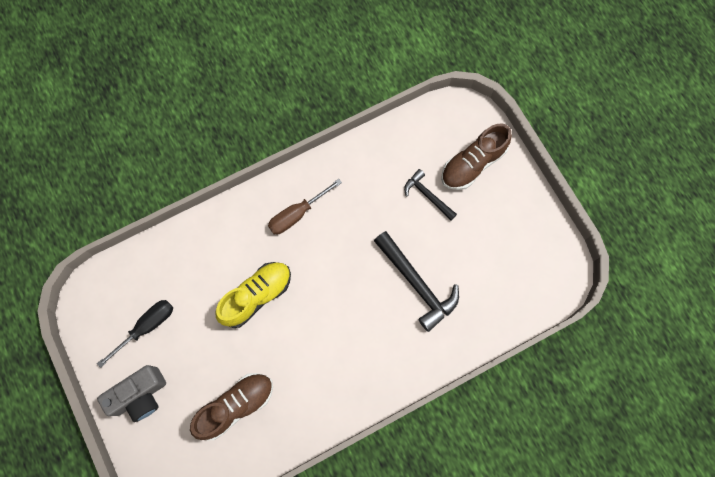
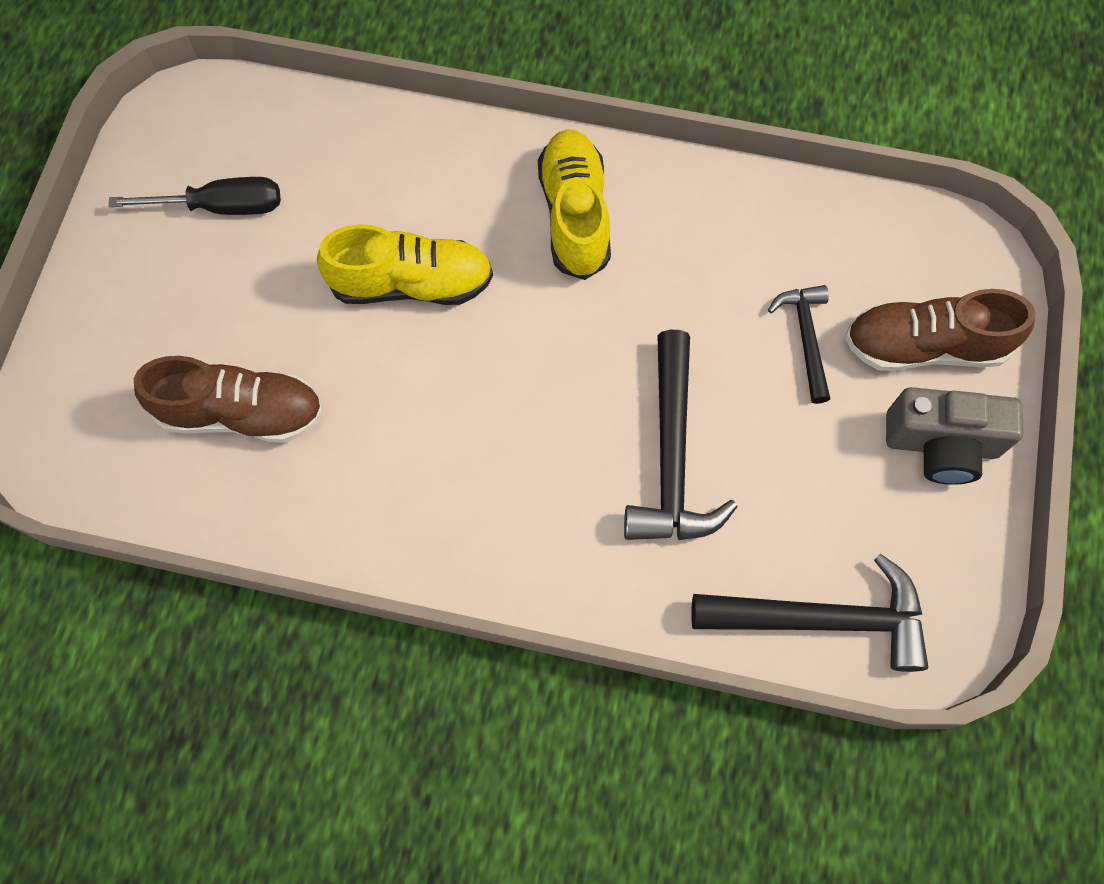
camera: 40 degrees right, 5 degrees down
grey camera [97,365,166,422] -> grey camera moved to [886,387,1024,485]
brown screwdriver [268,179,342,234] -> yellow shoe [538,129,611,280]
none -> black hammer [692,554,928,672]

